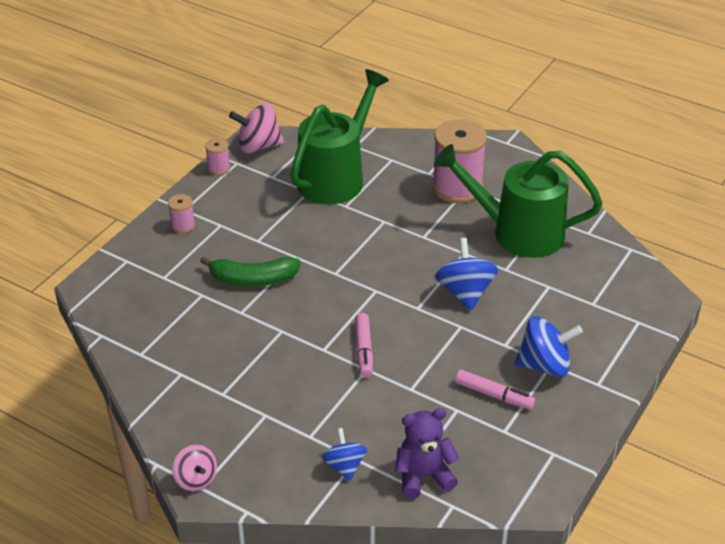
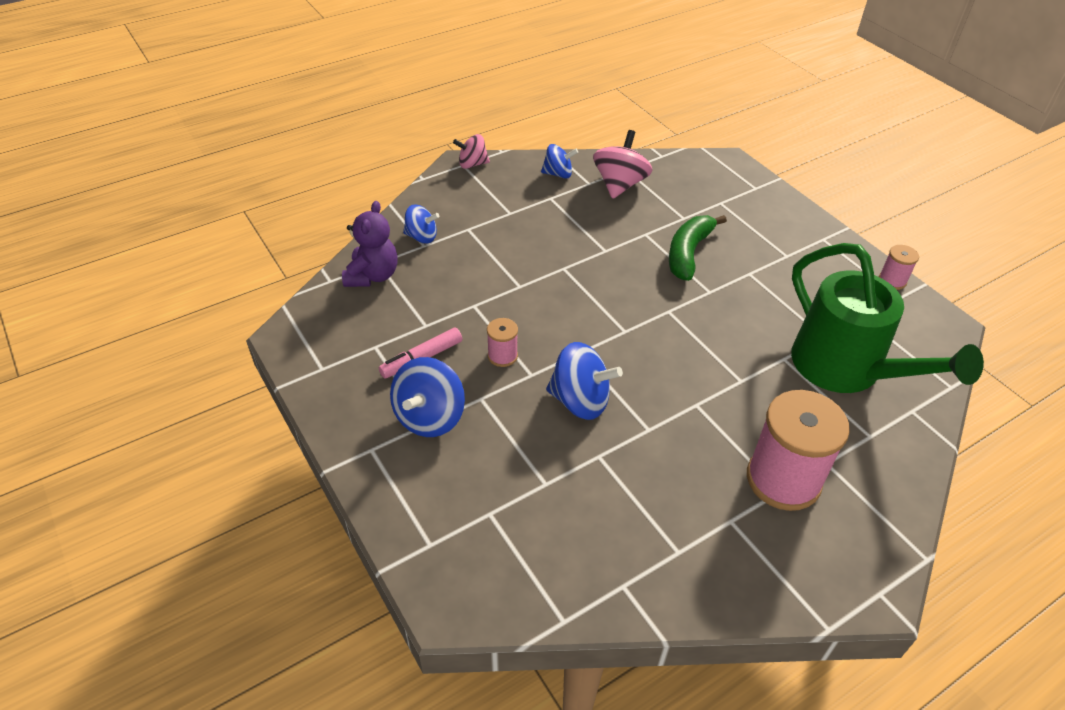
camera: 115 degrees right, 5 degrees up
pink spool [168,194,195,233] -> pink spool moved to [487,318,518,367]
pink spinning top [229,103,284,153] -> pink spinning top moved to [593,130,652,199]
pink marker [355,313,373,378] -> none
green watering can [434,144,602,258] -> none
none -> blue spinning top [541,144,578,179]

